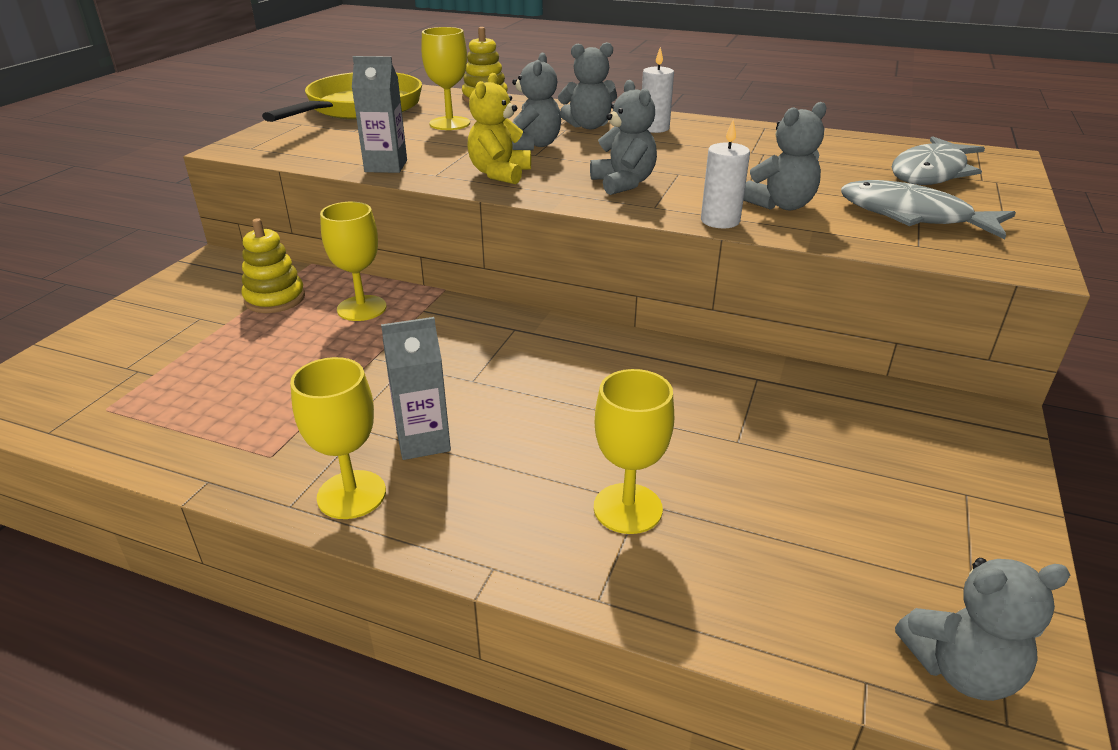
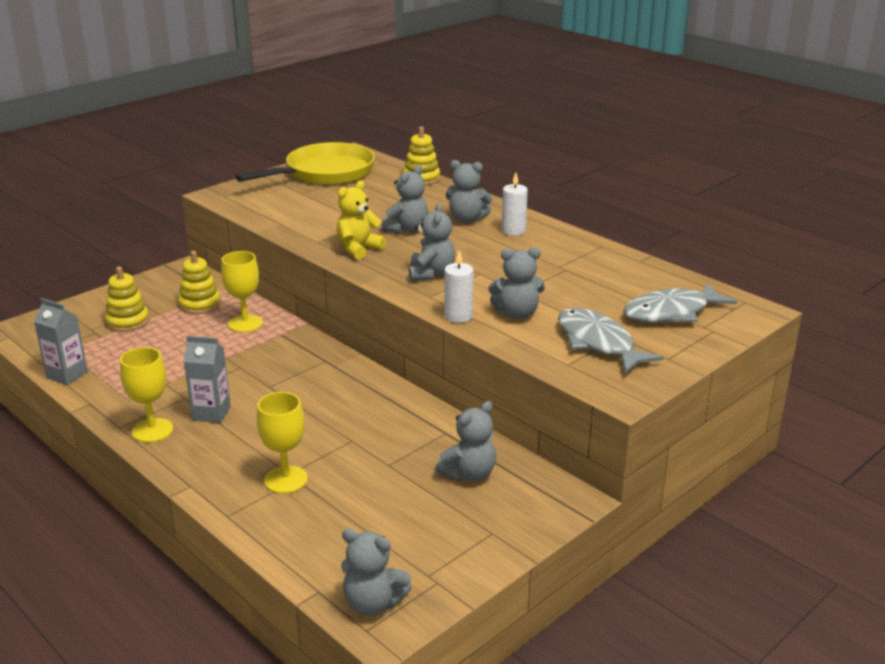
camera: 25 degrees right, 5 degrees down
grey carton [352,56,407,173] -> grey carton moved to [34,298,88,385]
yellow goblet [421,27,470,130] -> none
none -> yellow stacking toy [105,266,149,332]
none -> grey teddy bear [435,401,496,481]

